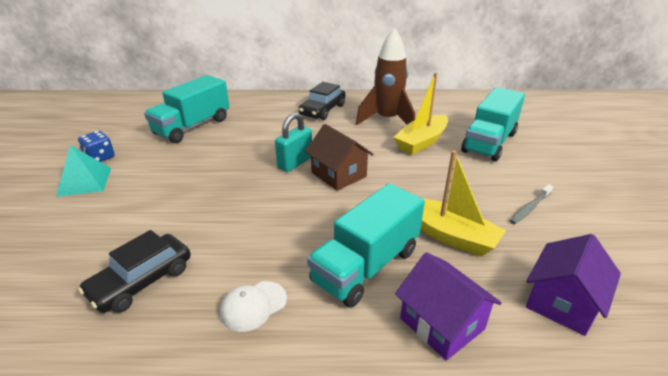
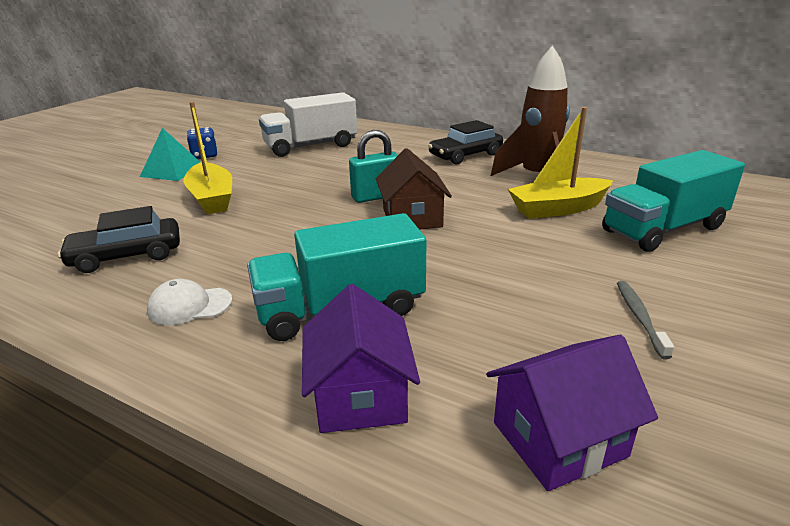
camera: 30 degrees right, 5 degrees down
turquoise truck [144,75,230,143] -> white truck [259,92,357,157]
yellow boat [421,150,506,257] -> yellow boat moved to [183,102,232,215]
grey toothbrush [510,184,553,224] -> grey toothbrush turned 105 degrees clockwise [617,281,674,359]

